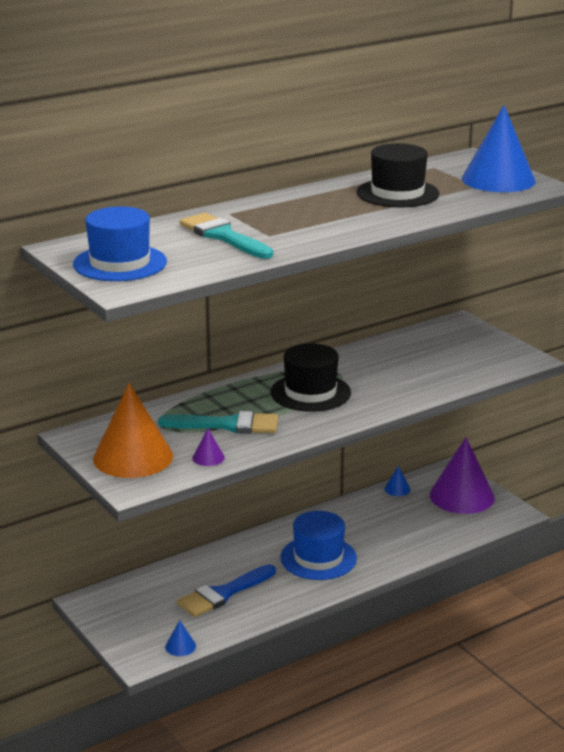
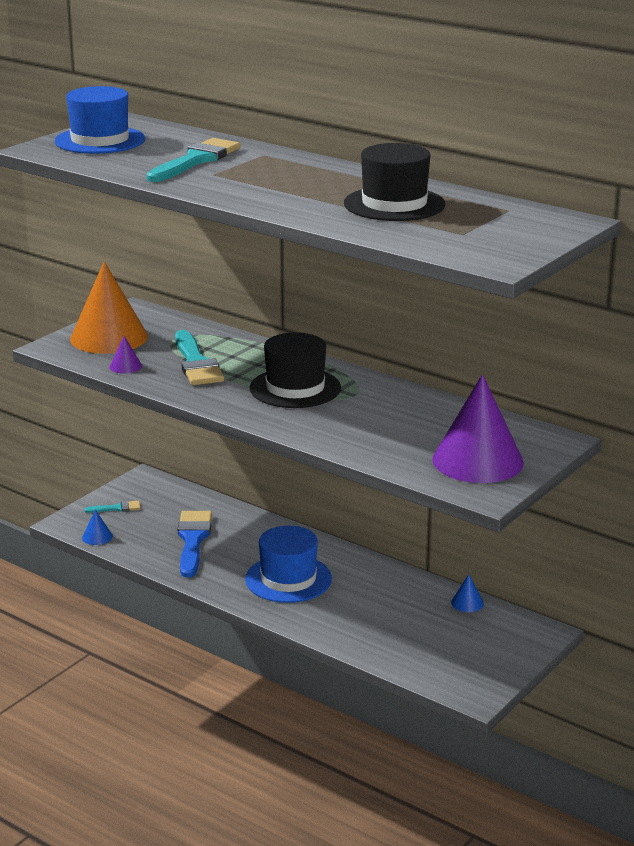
camera: 70 degrees right, 0 degrees up
blue brush [177,564,276,617] -> blue brush turned 60 degrees clockwise [178,511,212,577]
purple cone [430,437,495,514] -> purple cone moved to [432,374,524,483]
blue cone [462,105,536,192] -> none
none -> turquoise brush [84,501,141,513]

